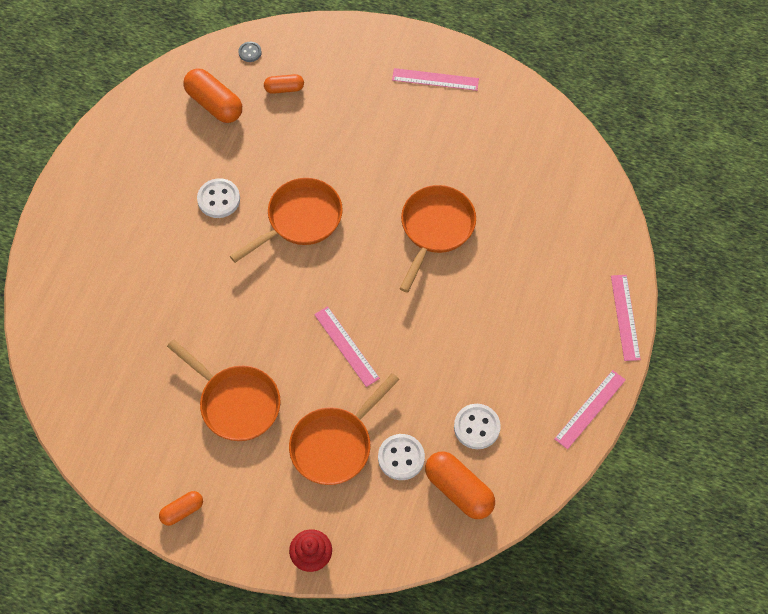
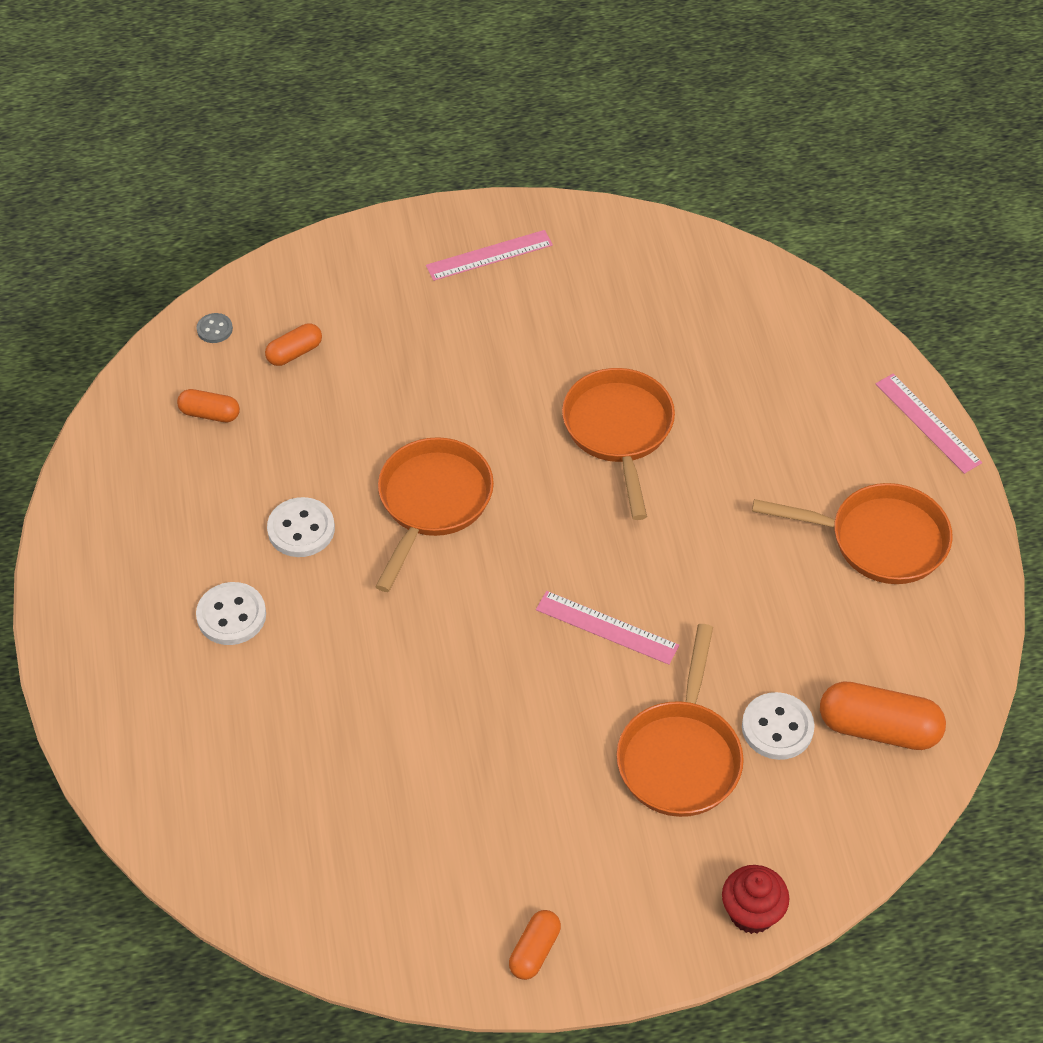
camera: 30 degrees left, 10 degrees down
orange pan [167,339,280,441] -> orange pan moved to [752,483,953,584]
orange capsule [183,68,242,123] -> orange capsule [177,389,240,422], size x0.57
white button [454,404,501,449] -> white button moved to [196,582,266,645]
pink ruler [554,370,626,449] -> none

